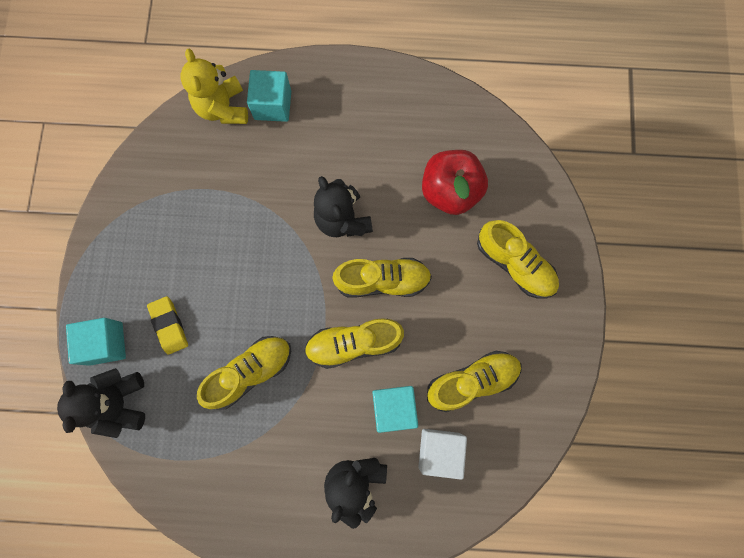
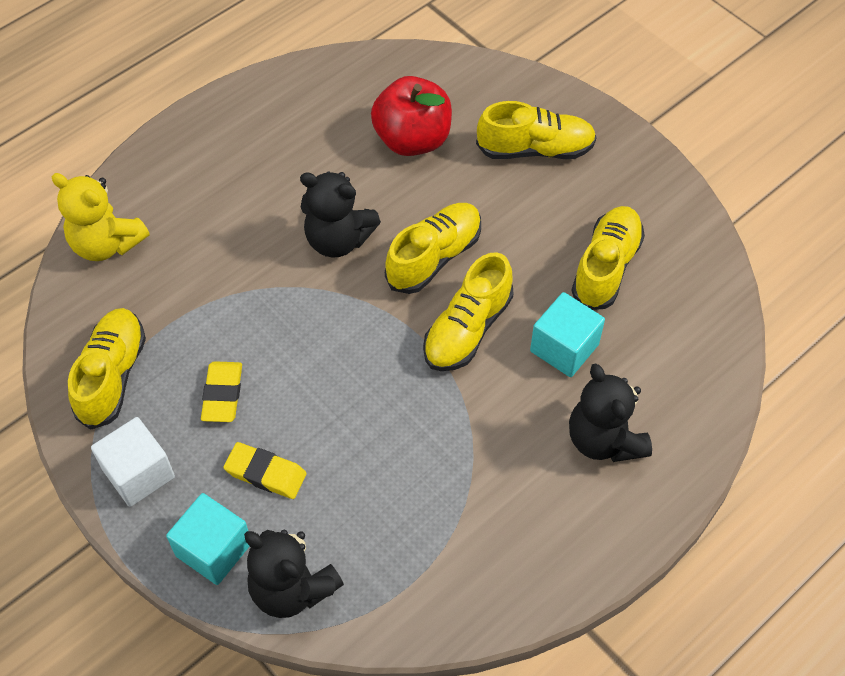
camera: 45 degrees left, 20 degrees down
yellow shoe [197,336,291,410] -> yellow shoe moved to [68,308,146,430]
turquoise cube [247,70,291,122] -> none
white cube [418,429,467,480] -> white cube moved to [91,417,175,507]
none -> yellow eraser [201,361,242,422]

